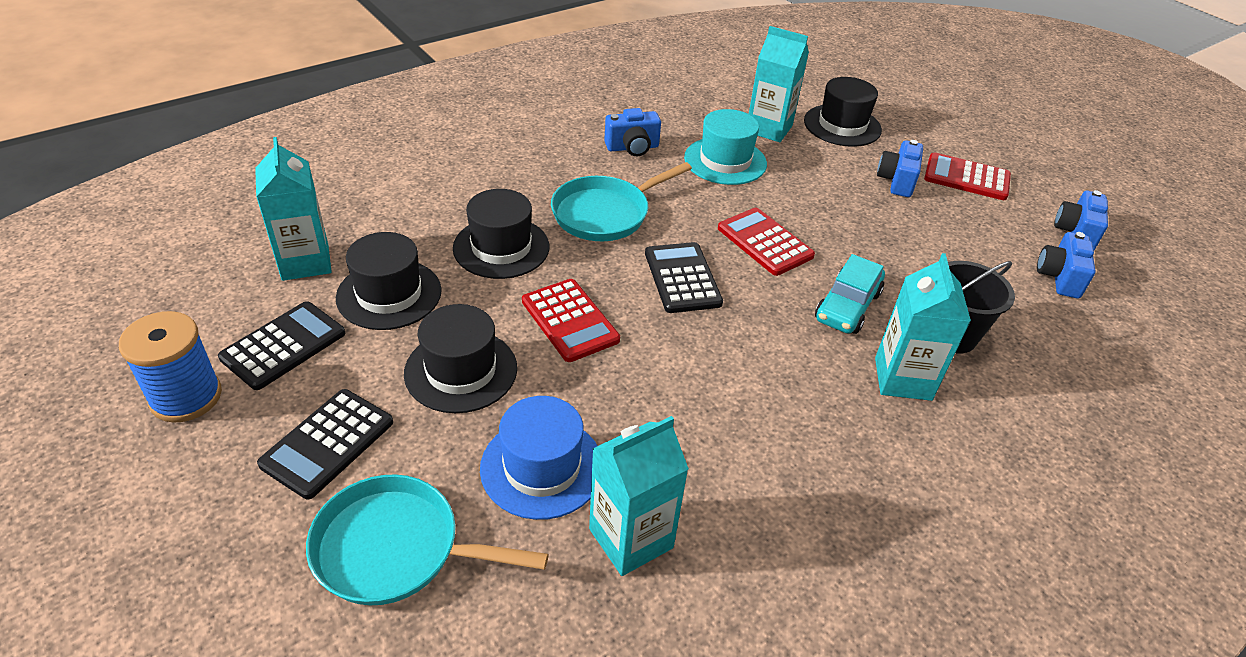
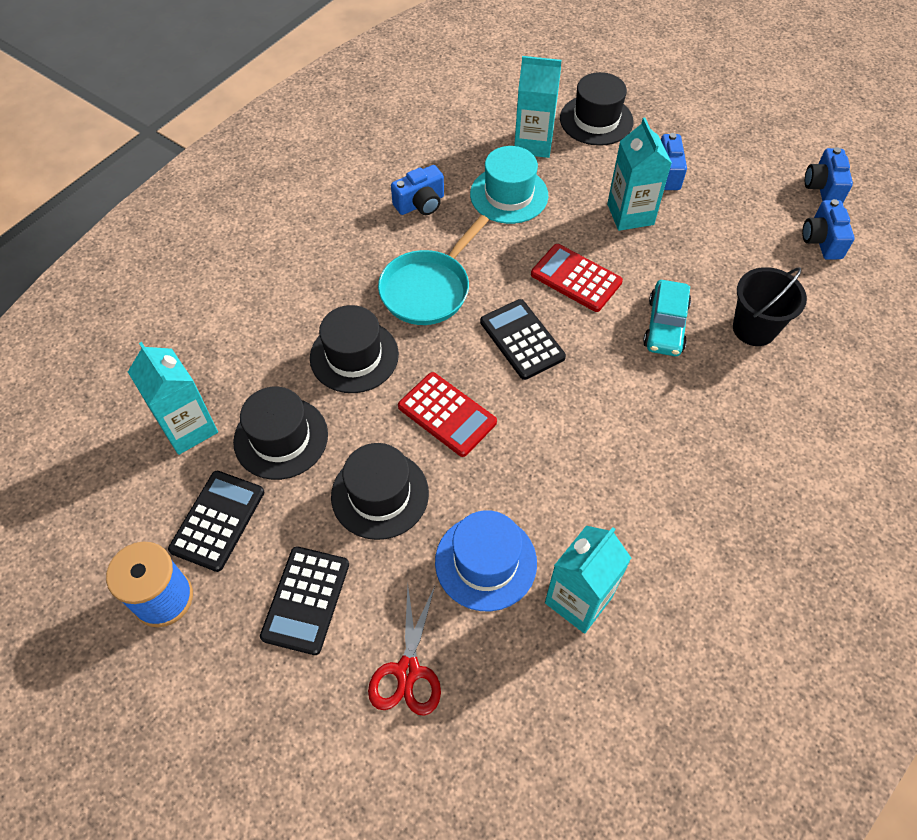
camera: 15 degrees left, 15 degrees up
turquoise pan [306,475,549,605] -> red scissors [368,585,441,716]
turquoise carton [875,253,971,401] -> turquoise carton moved to [607,117,672,231]
red calculator [924,152,1011,200] -> none

